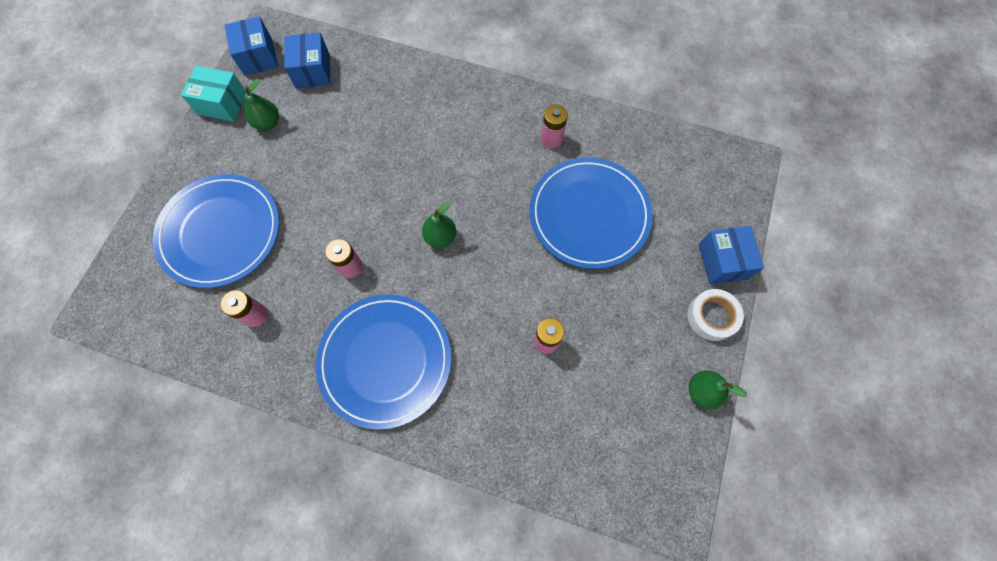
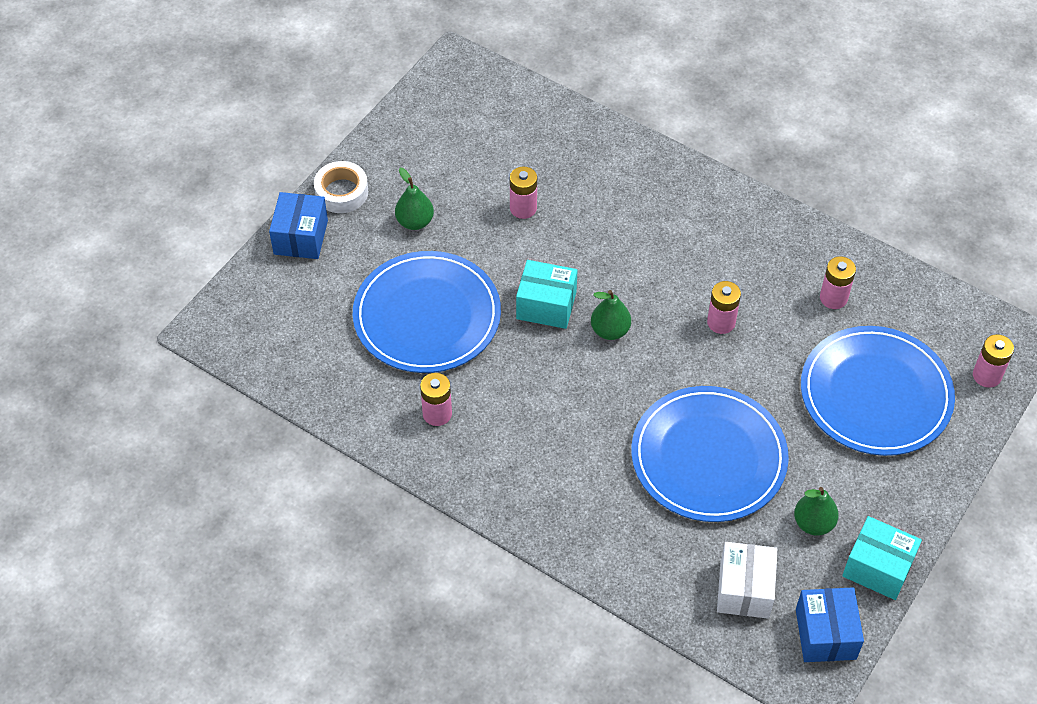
camera: 165 degrees left, 15 degrees down
blue box [284,33,331,88] -> white box [717,542,777,619]
blue plate [315,294,451,430] -> blue plate moved to [631,386,789,522]
green pear [689,370,747,409] -> green pear moved to [395,168,434,230]
none -> turquoise box [516,260,578,329]
none -> pink battery [973,334,1014,388]

